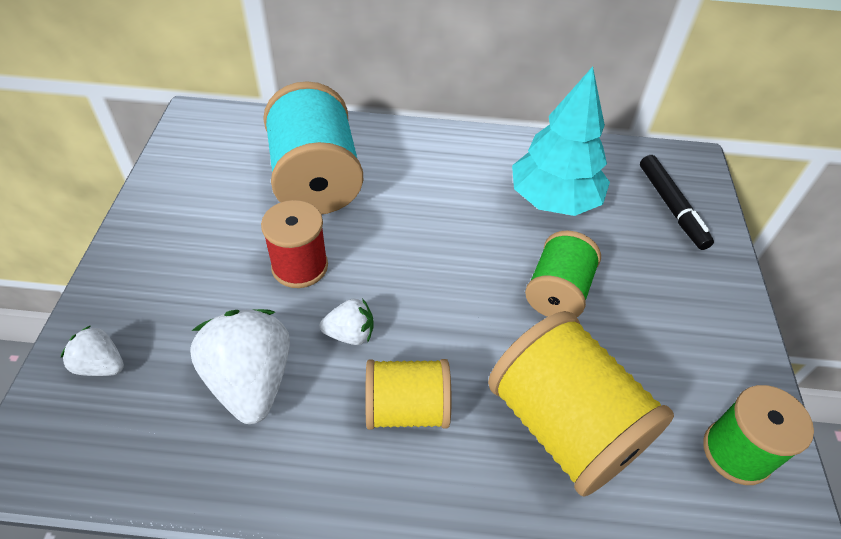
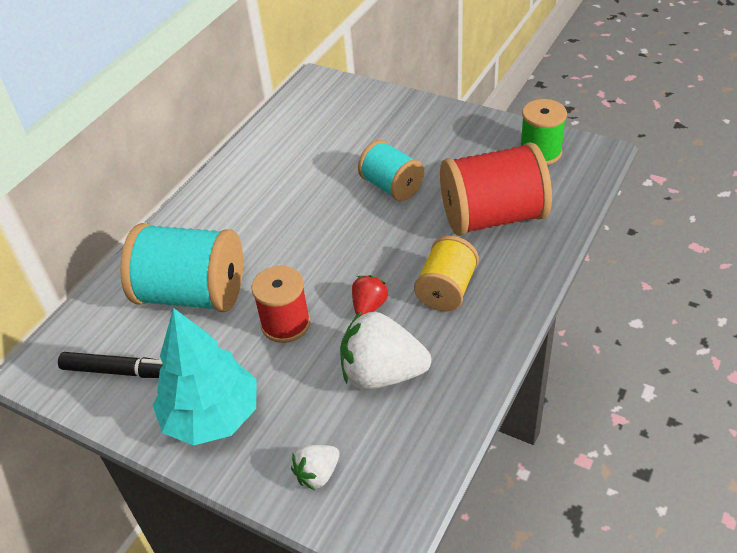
camera: 60 degrees left, 5 degrees down
white strawberry [319,298,374,345] -> red strawberry [352,275,388,316]
yellow spool [488,311,674,496] -> red spool [440,142,552,236]
turquoise tree [512,67,610,216] -> turquoise tree moved to [153,308,257,446]
green spool [525,231,601,317] -> turquoise spool [358,140,424,201]
black marker [640,155,714,250] -> black marker moved to [58,352,163,378]

